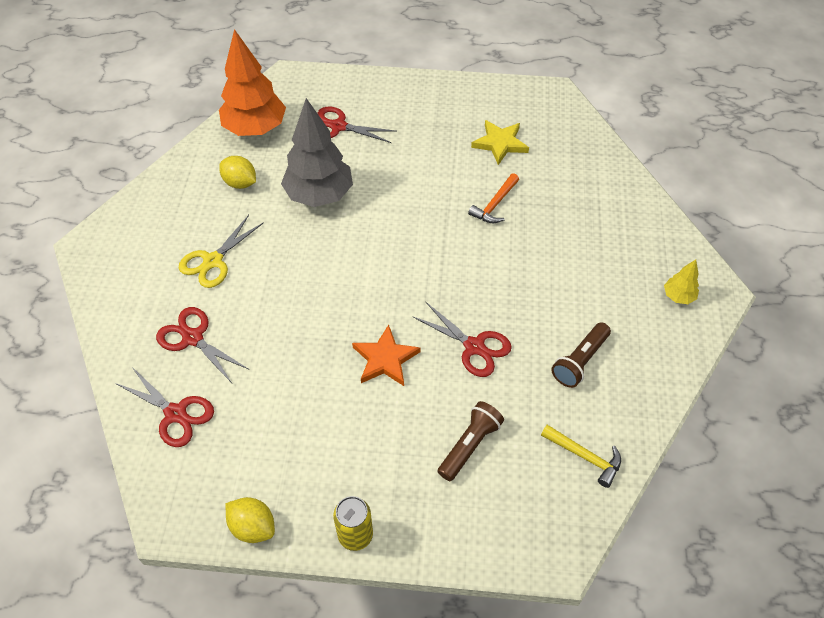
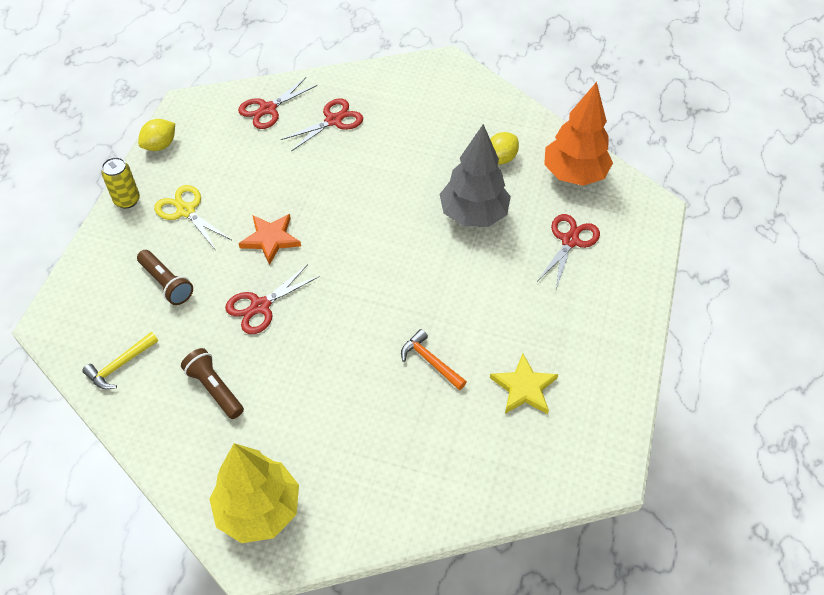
camera: 100 degrees right, 0 degrees up
yellow scissors [178,215,264,288] -> yellow scissors moved to [154,185,231,249]
yellow tree [664,260,699,304] -> yellow tree [209,443,299,543], size x2.25

